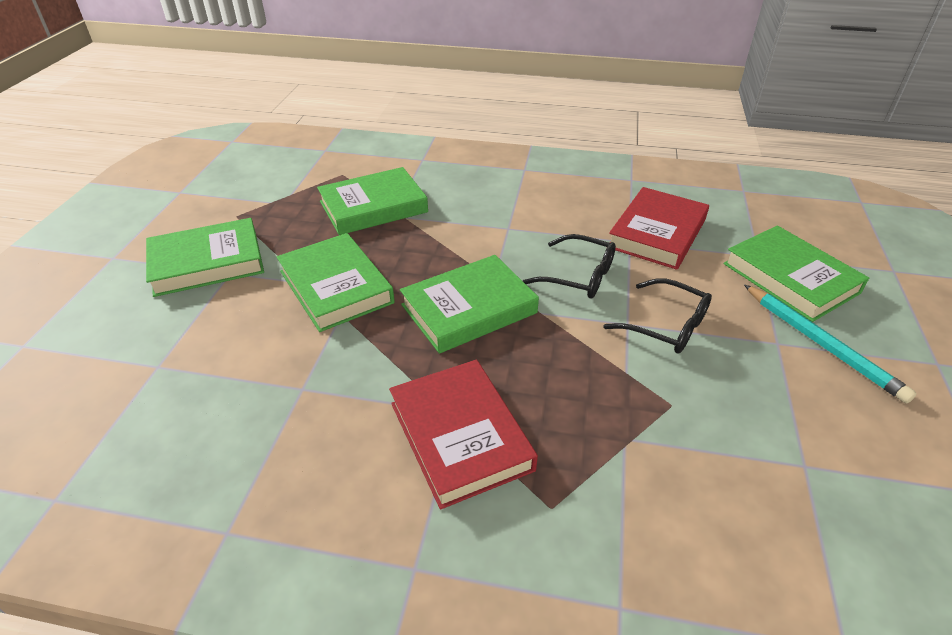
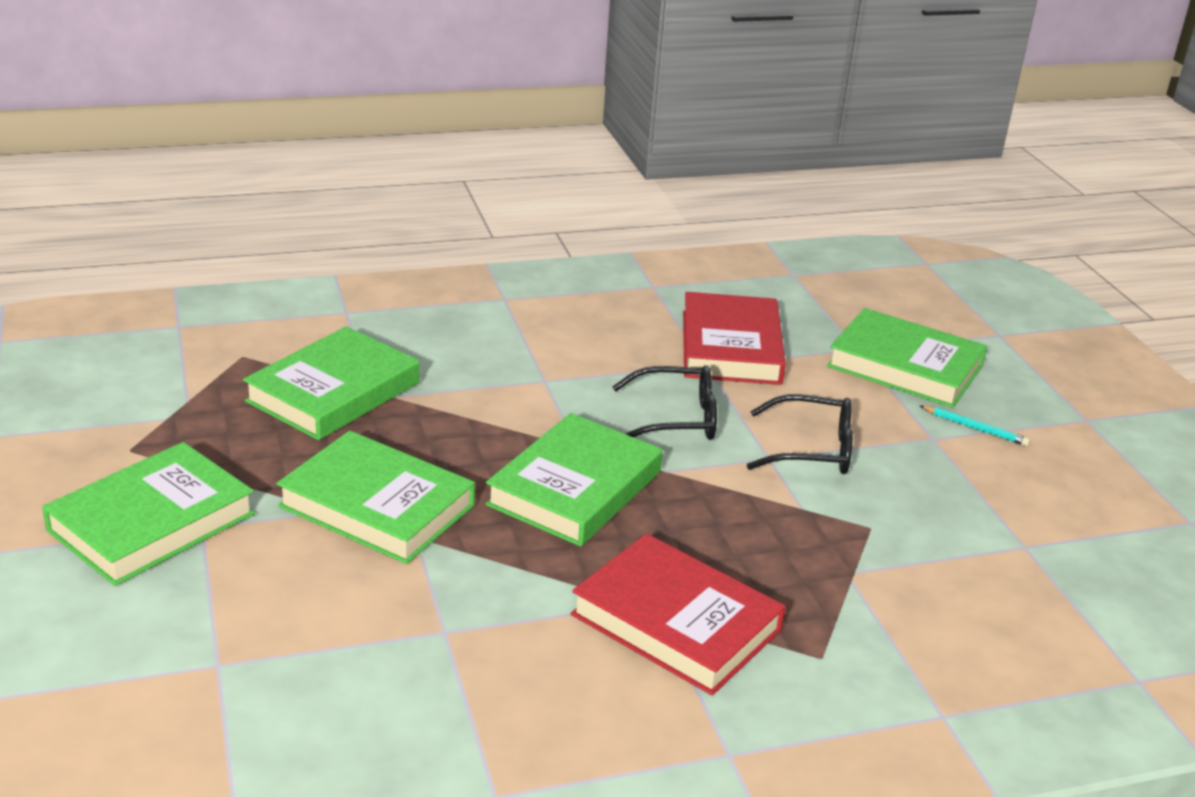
camera: 30 degrees left, 10 degrees down
turquoise pencil [744,285,917,404] -> turquoise pencil [919,405,1030,446], size x0.51

